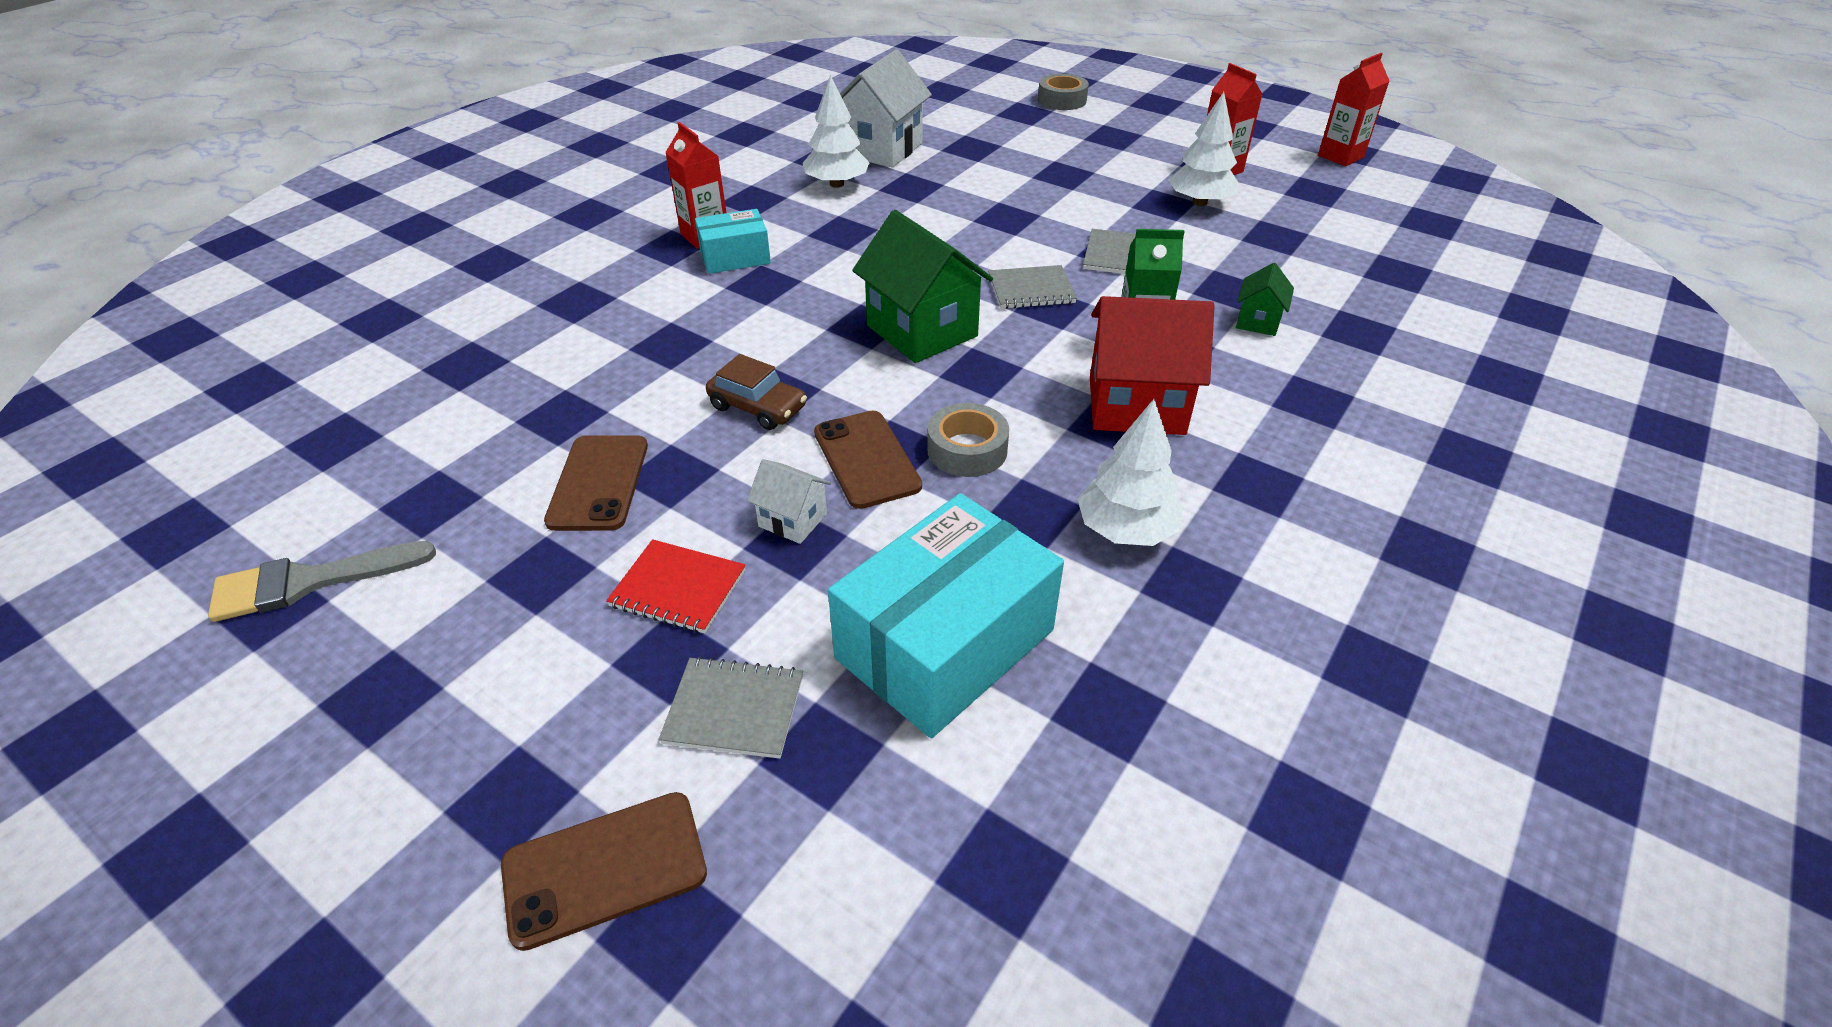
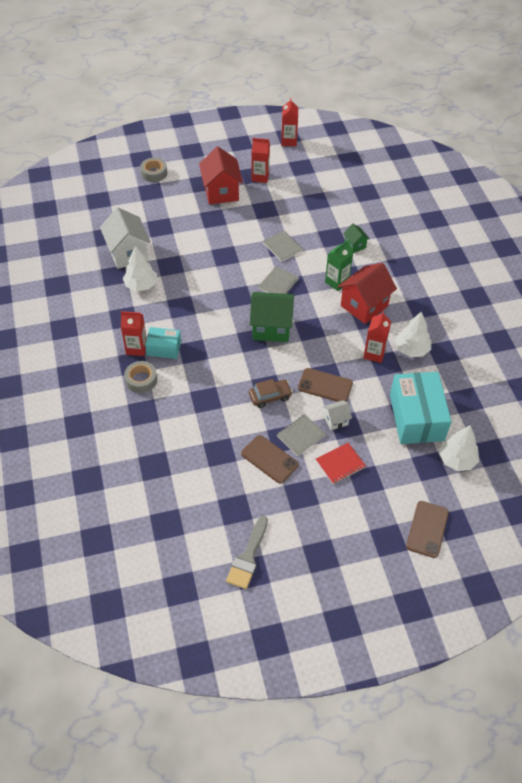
camera: 50 degrees left, 10 degrees up
grey notebook [659,656,803,759] -> grey notebook moved to [277,414,326,456]
turquoise box [695,209,771,274] -> turquoise box turned 75 degrees clockwise [145,327,181,359]
grey tape [927,403,1009,477] -> grey tape moved to [124,361,157,393]
white tree [1168,92,1238,206] -> white tree moved to [439,425,479,471]
none -> red house [199,147,243,204]
none -> red carton [363,311,391,363]

